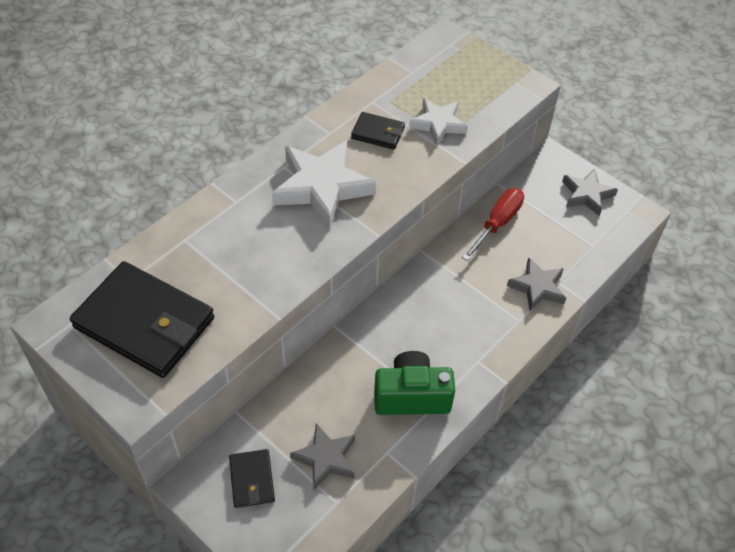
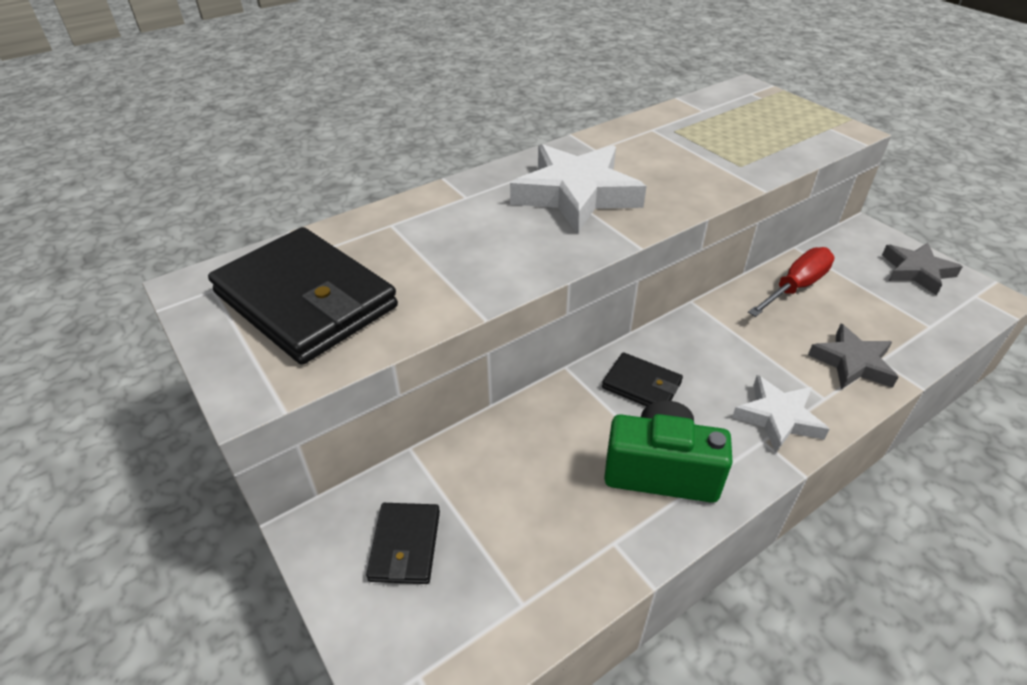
camera: 15 degrees right, 10 degrees down
grey star [290,423,355,490] -> none
black wallet [351,112,405,150] -> black wallet moved to [602,352,683,407]
white star [409,98,468,146] -> white star moved to [732,375,830,453]

